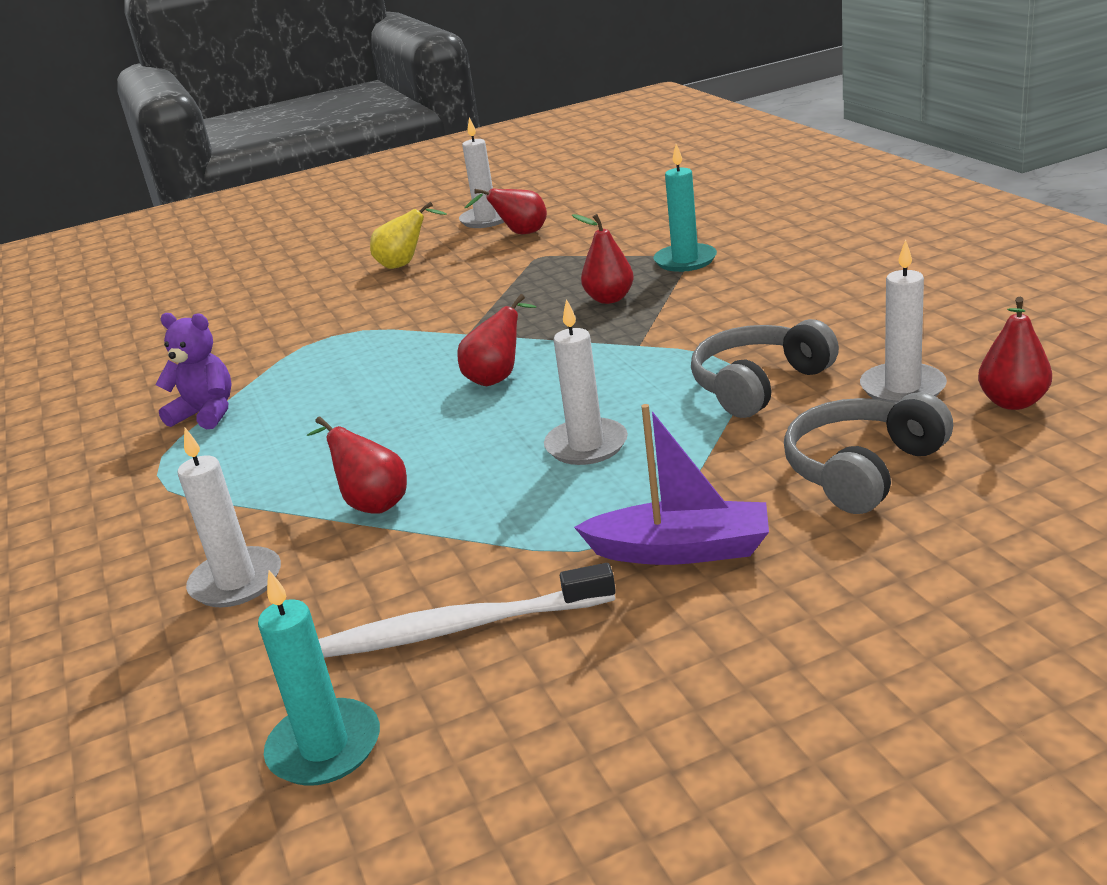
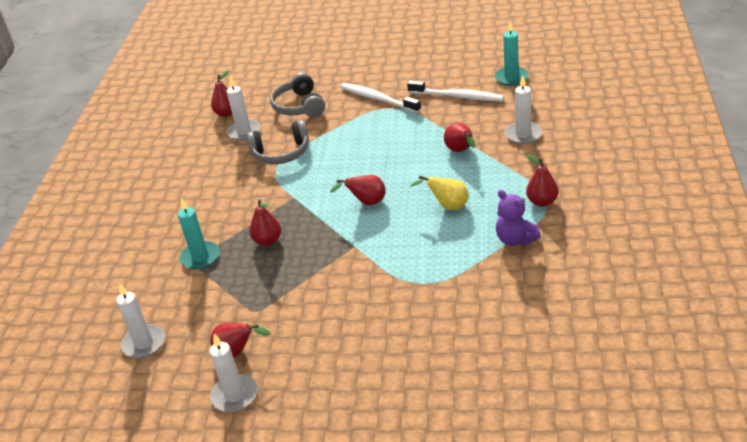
camera: 150 degrees left, 10 degrees up
yellow pear [370,202,447,269] -> yellow pear moved to [410,175,469,210]
white candle [544,299,628,465] -> white candle moved to [116,283,165,358]
purple boat [574,404,769,565] -> white toothbrush [340,83,421,113]
grey headphones [784,392,953,514] -> grey headphones turned 90 degrees clockwise [270,72,325,117]
none -> red pear [526,154,559,207]

